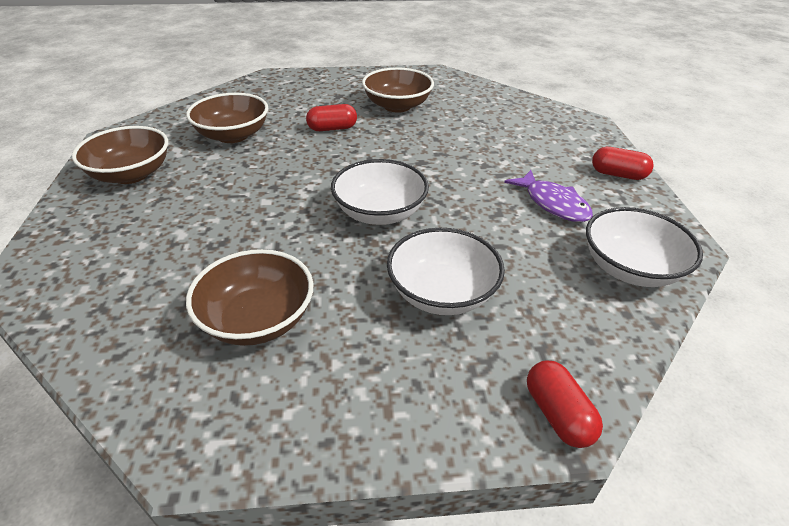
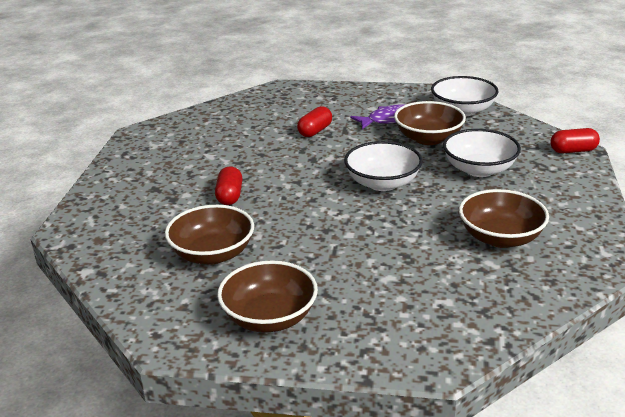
camera: 75 degrees left, 10 degrees down
brown bowl [362,67,434,113] -> brown bowl moved to [394,101,466,145]
red capsule [592,147,654,180] -> red capsule moved to [297,106,332,137]

